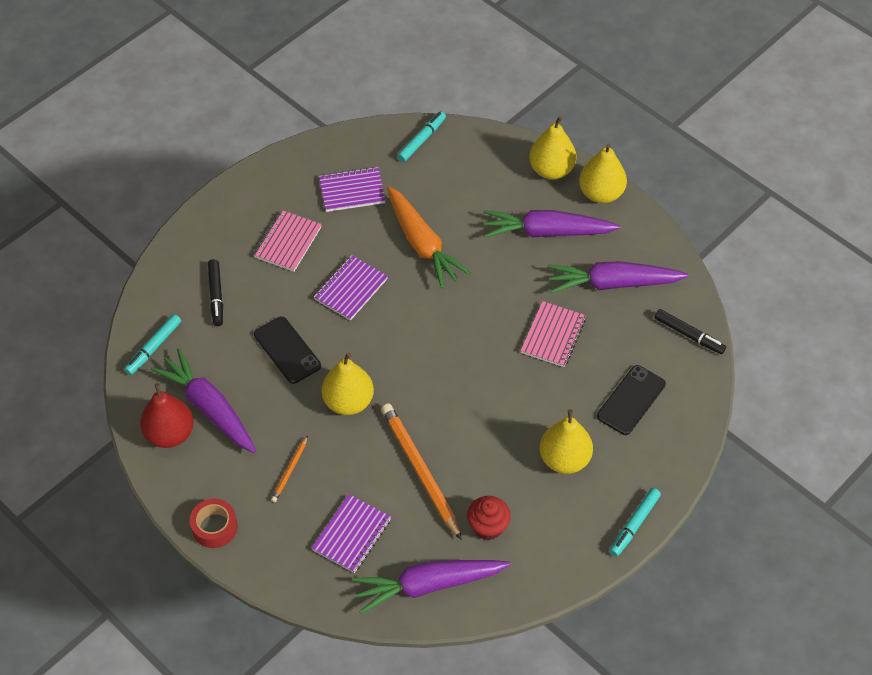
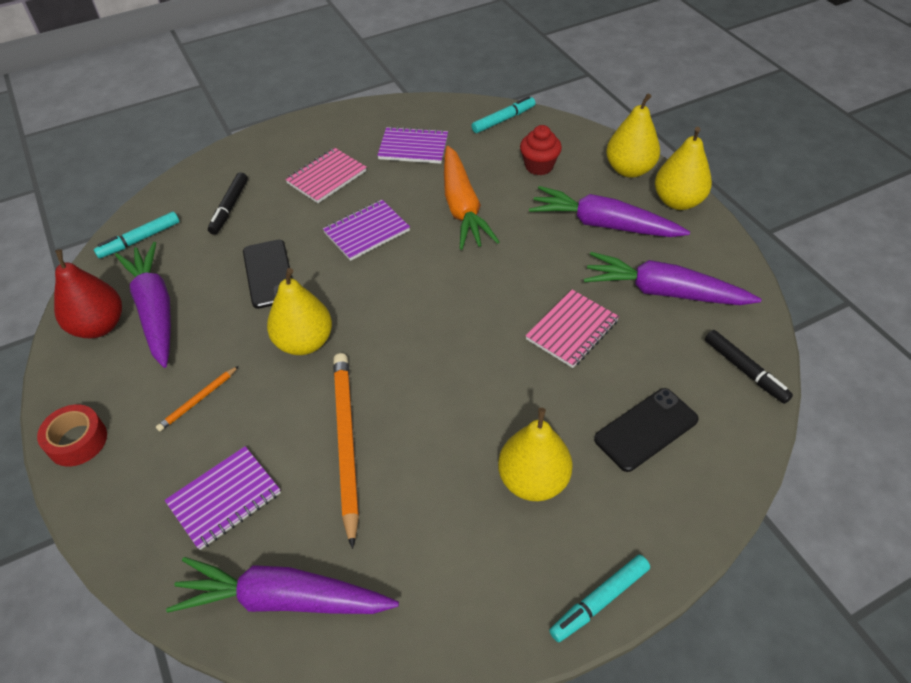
camera: 20 degrees right, 5 degrees down
red cupcake [467,496,511,540] -> red cupcake moved to [520,125,562,175]

